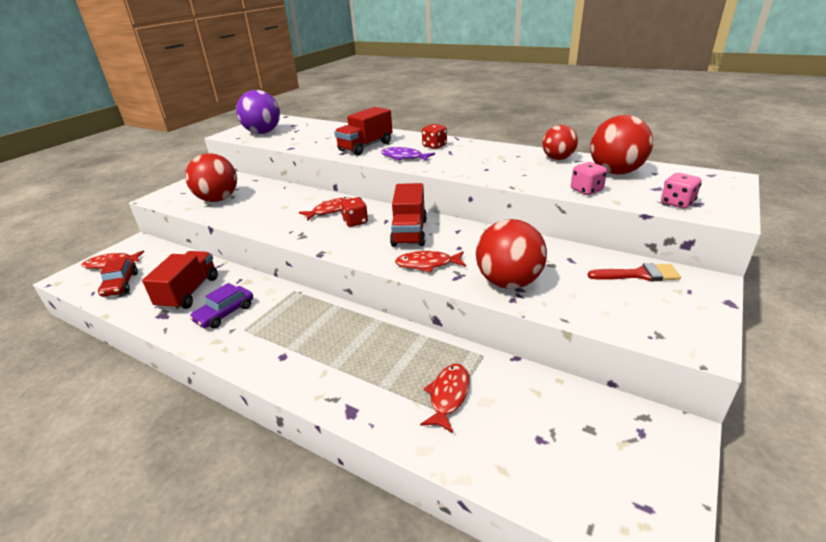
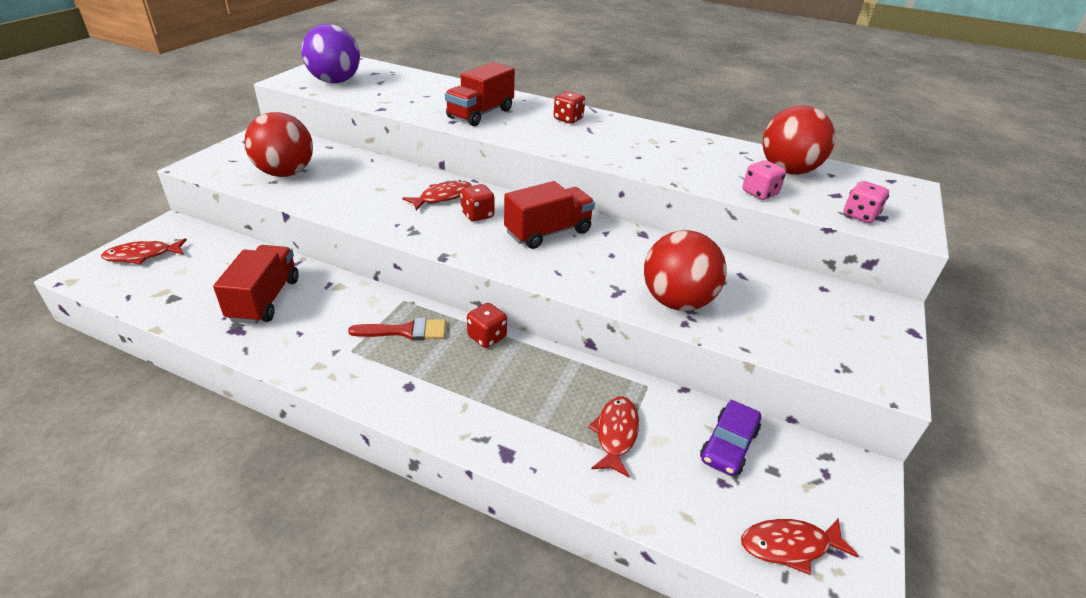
camera: 10 degrees left, 5 degrees up
red car [98,257,138,297] -> none
purple car [189,283,253,328] -> purple car moved to [700,400,761,476]
purple fish [381,147,435,161] -> none
red truck [390,183,427,247] -> red truck turned 120 degrees counterclockwise [504,181,595,249]
red fish [395,251,466,273] -> red fish moved to [741,518,859,575]
red ball [542,125,578,160] -> none
red brush [588,263,681,281] -> red brush moved to [348,318,446,340]
none -> red dice [467,303,507,348]

